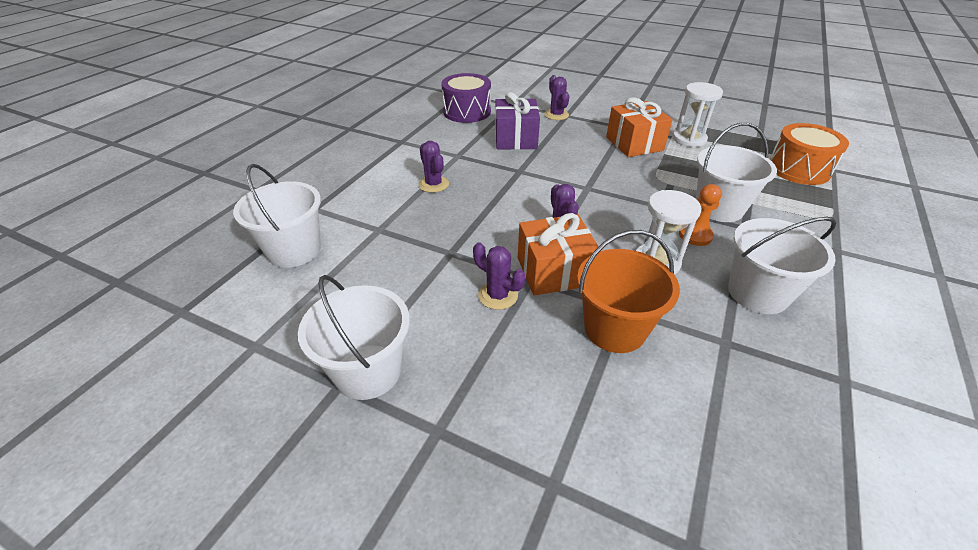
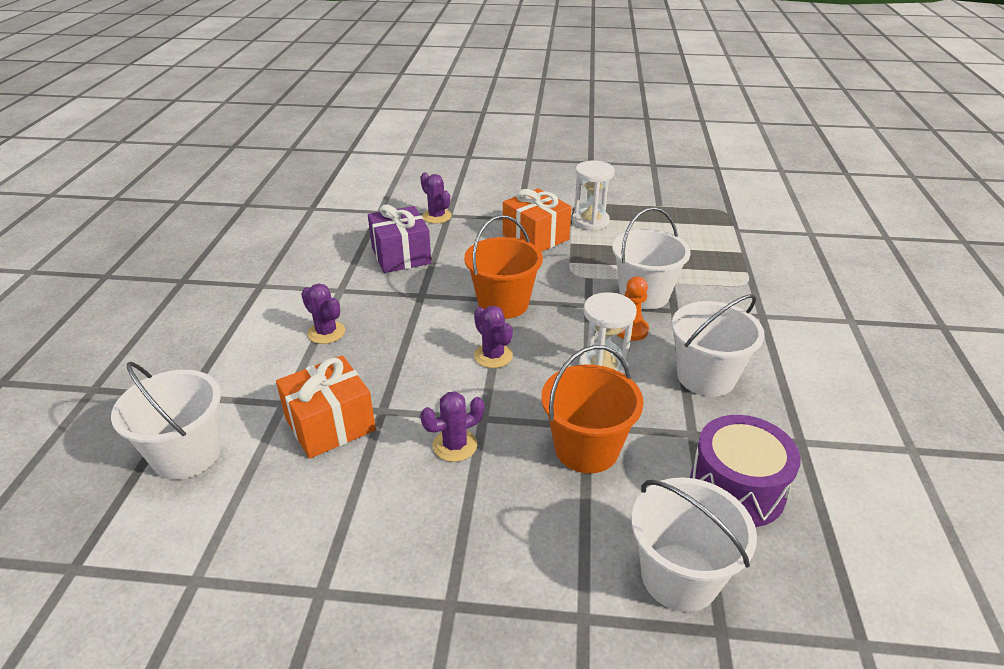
camera: 20 degrees left, 5 degrees down
white bucket [298,275,410,400] -> white bucket moved to [631,477,757,612]
purple drum [441,73,491,123] -> purple drum moved to [690,415,801,527]
purple cactus [473,242,525,310] -> purple cactus turned 45 degrees counterclockwise [420,392,484,462]
orange gift [518,213,599,296] -> orange gift moved to [276,355,376,459]
orange drum [770,123,849,185] -> none
none -> orange bucket [464,215,543,319]

